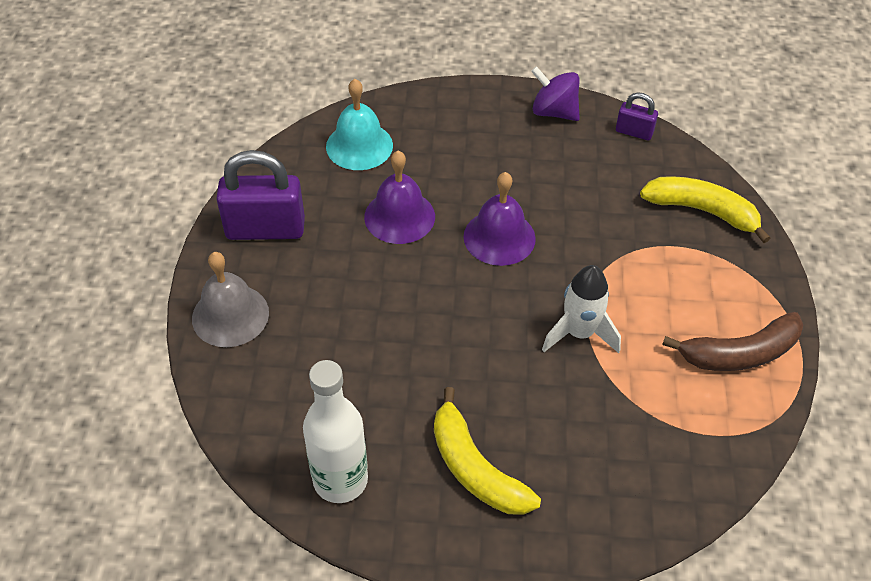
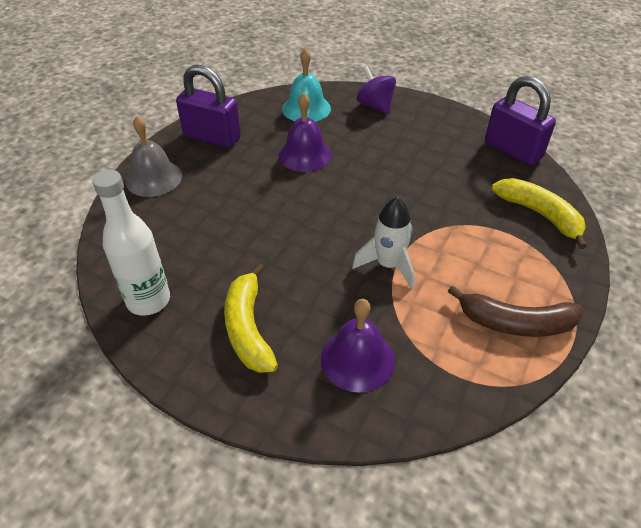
camera: 25 degrees right, 5 degrees down
purple bell [464,172,536,266] -> purple bell moved to [321,299,395,393]
purple spinning top [531,66,580,121] -> purple spinning top moved to [357,66,396,114]
purple padlock [616,92,658,140] -> purple padlock [485,76,556,166], size x1.95

